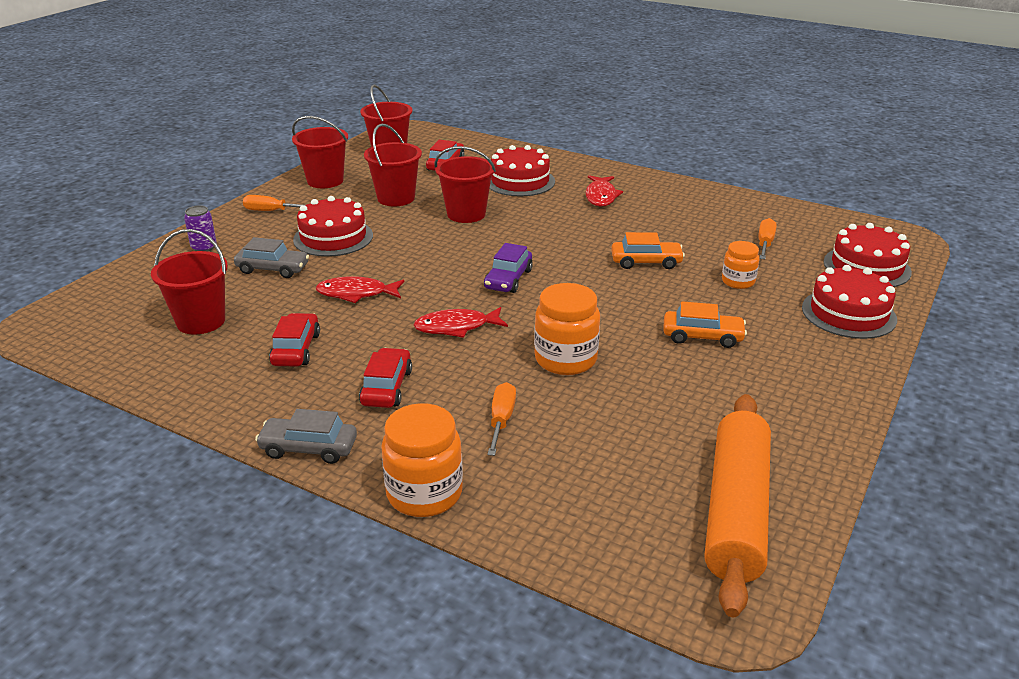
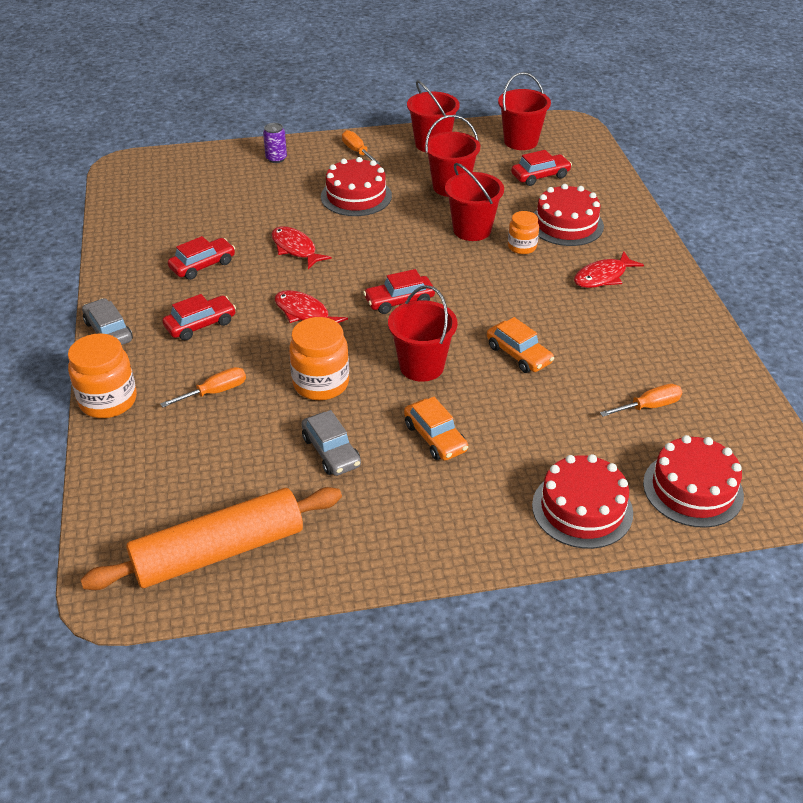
camera: 50 degrees right, 10 degrees up
red bucket [151,229,228,335] -> red bucket moved to [388,285,458,382]
grey car [234,237,309,278] -> grey car moved to [301,410,361,476]
purple car [484,243,533,293] -> red car [363,269,435,314]
orange jar [722,241,759,289] -> orange jar moved to [508,211,539,254]

